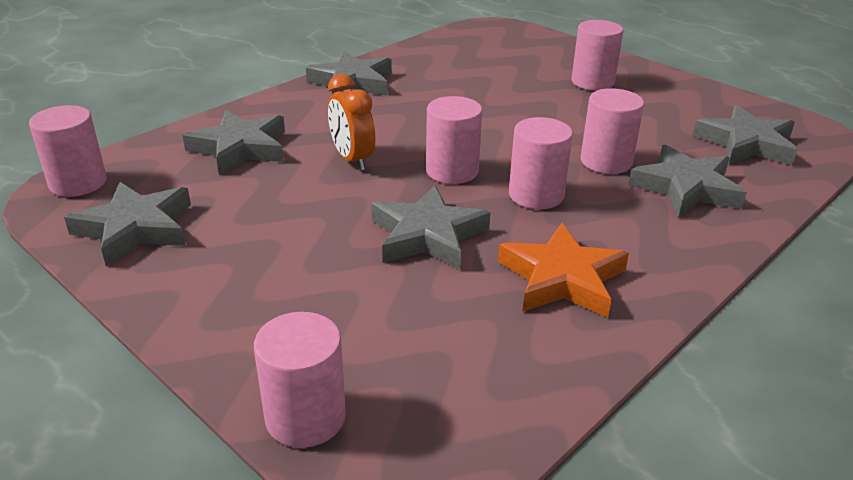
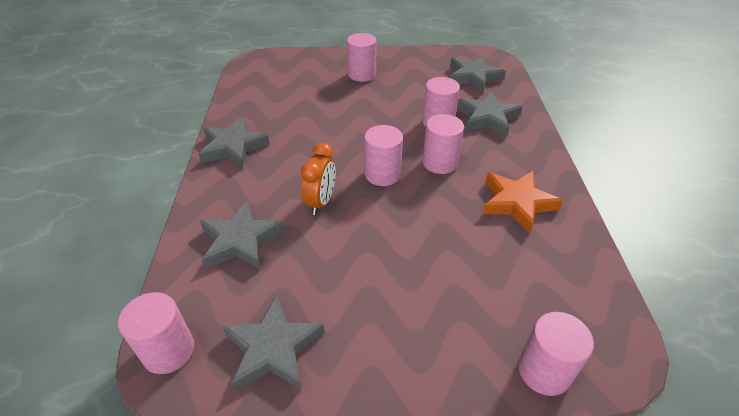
camera: 45 degrees left, 10 degrees up
orange clock [328,74,375,171] -> orange clock turned 90 degrees counterclockwise [301,143,336,215]
grey star [371,185,490,270] -> none

